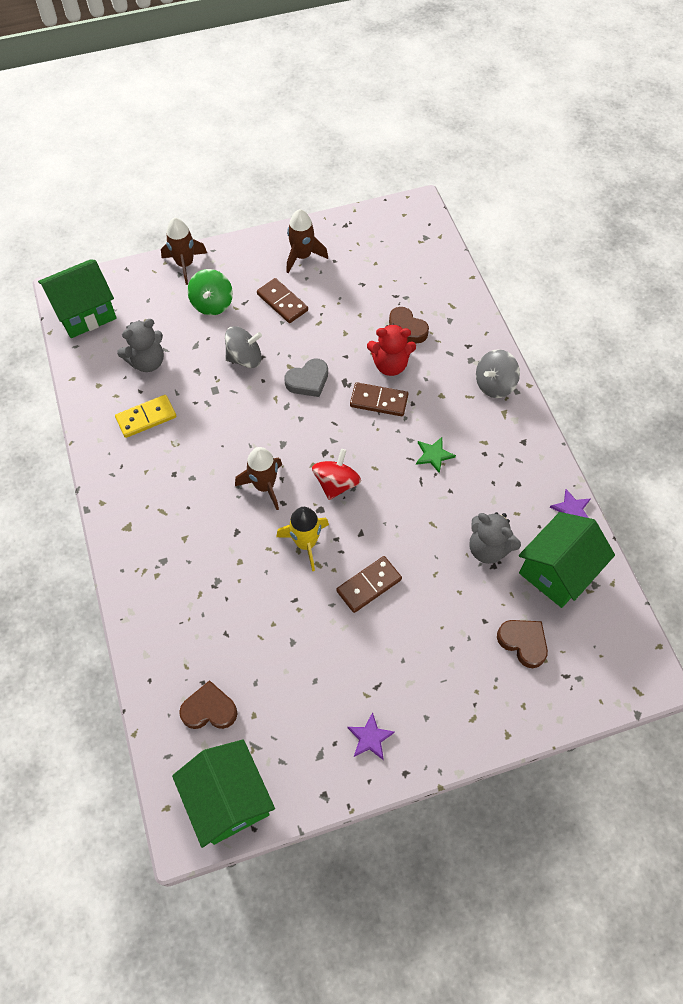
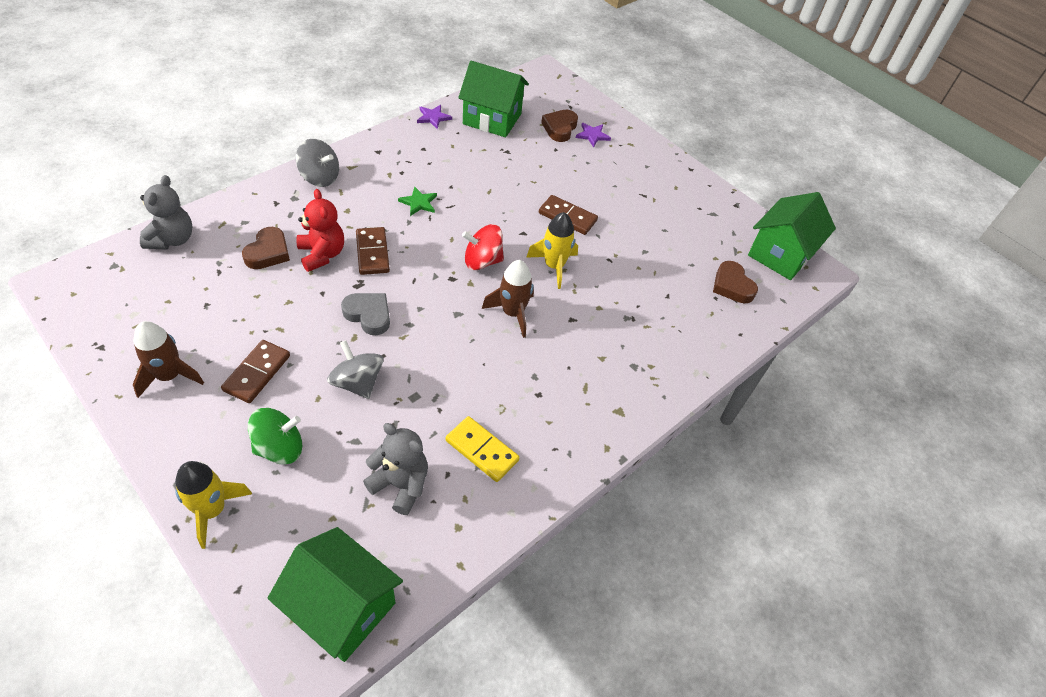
camera: 120 degrees left, 10 degrees down
brown rocket [161,217,207,285] -> yellow rocket [175,461,252,549]
purple star [347,712,395,760] -> purple star moved to [576,123,611,147]
grey teddy bear [470,512,521,564] -> grey teddy bear moved to [140,175,192,250]

